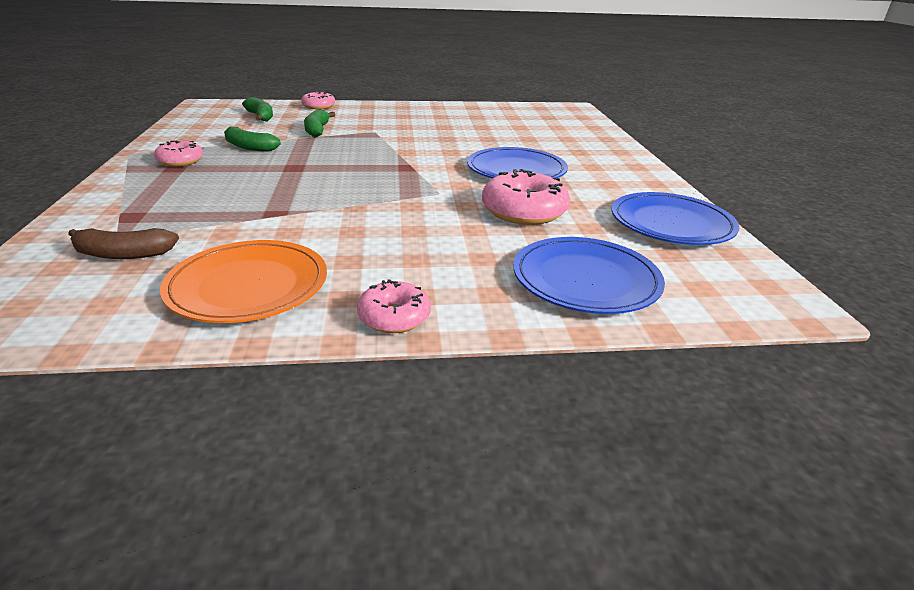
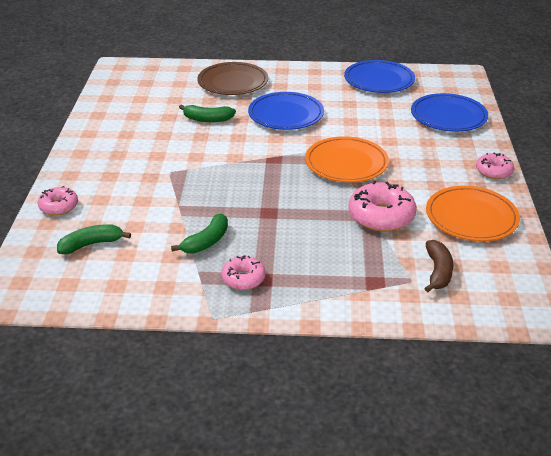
camera: 80 degrees left, 5 degrees up
green banana [304,109,335,137] -> green banana moved to [179,104,236,122]
pink donut [482,169,570,225] -> pink donut moved to [348,181,416,231]
none -> brown plate [197,62,268,95]
none -> orange plate [305,136,389,182]

